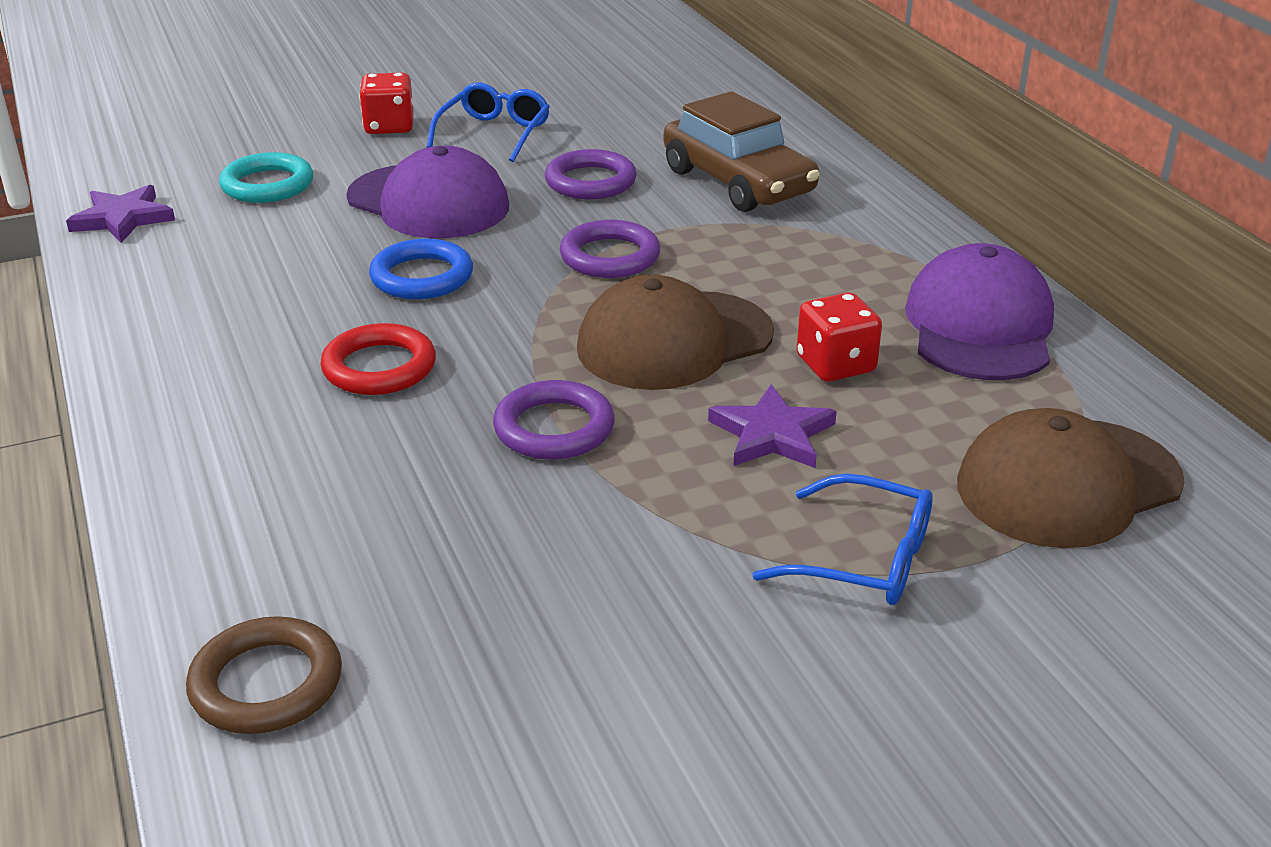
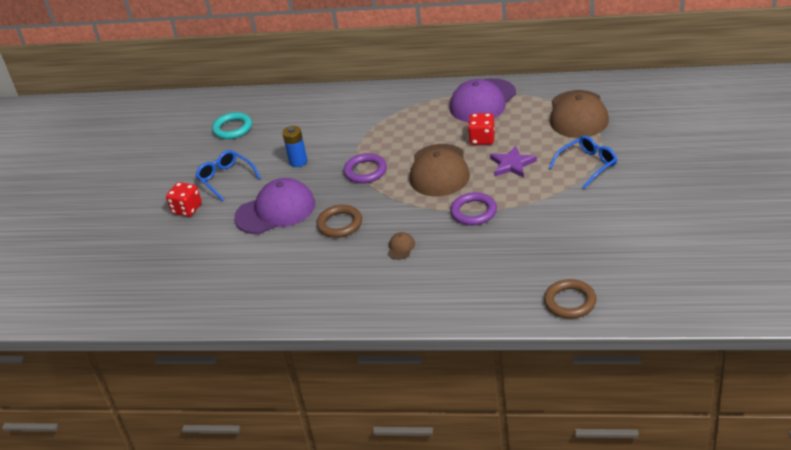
camera: 55 degrees left, 5 degrees up
purple star [66,185,175,243] -> none
turquoise ring [219,152,313,203] -> turquoise ring moved to [212,112,252,139]
red ring [320,323,436,395] -> brown cap [388,232,415,260]
blue ring [369,239,473,299] -> brown ring [316,205,362,238]
purple ring [545,149,637,199] -> blue battery [282,126,307,167]
brown car [663,91,820,212] -> none
purple cap [905,243,1054,380] -> purple cap turned 90 degrees counterclockwise [450,78,516,122]

